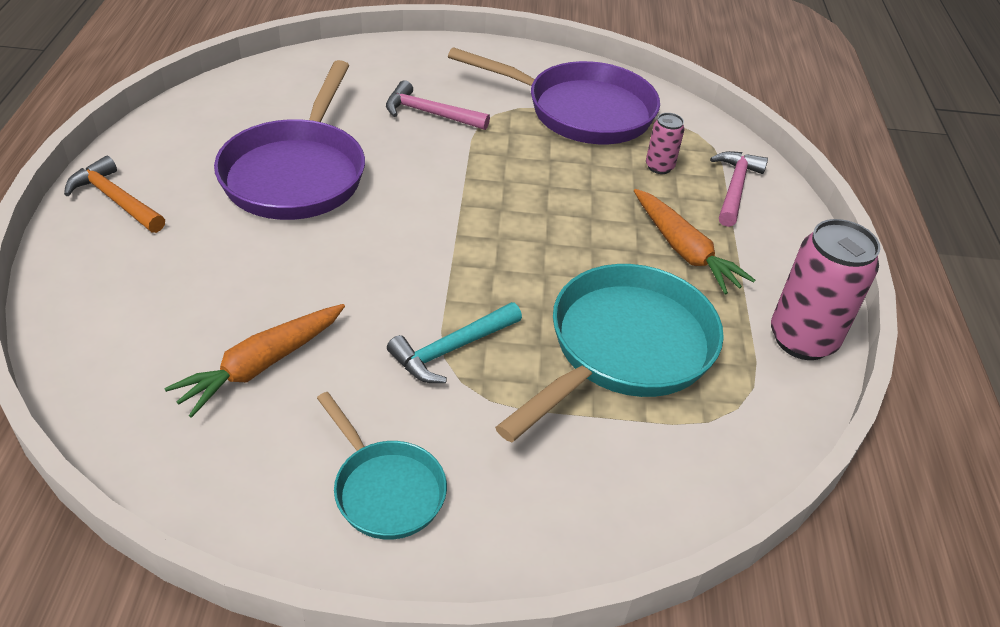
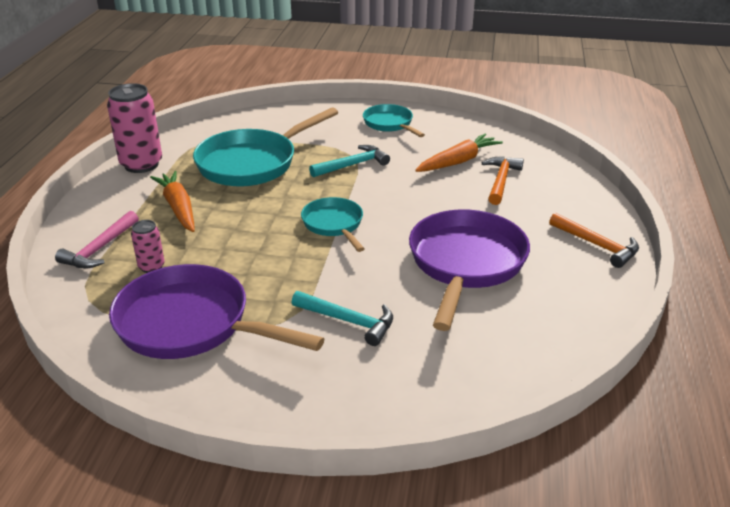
camera: 170 degrees left, 10 degrees down
pink hammer [386,80,490,130] -> turquoise hammer [292,291,393,346]
none -> turquoise pan [301,197,365,252]
none -> orange hammer [482,156,524,205]

